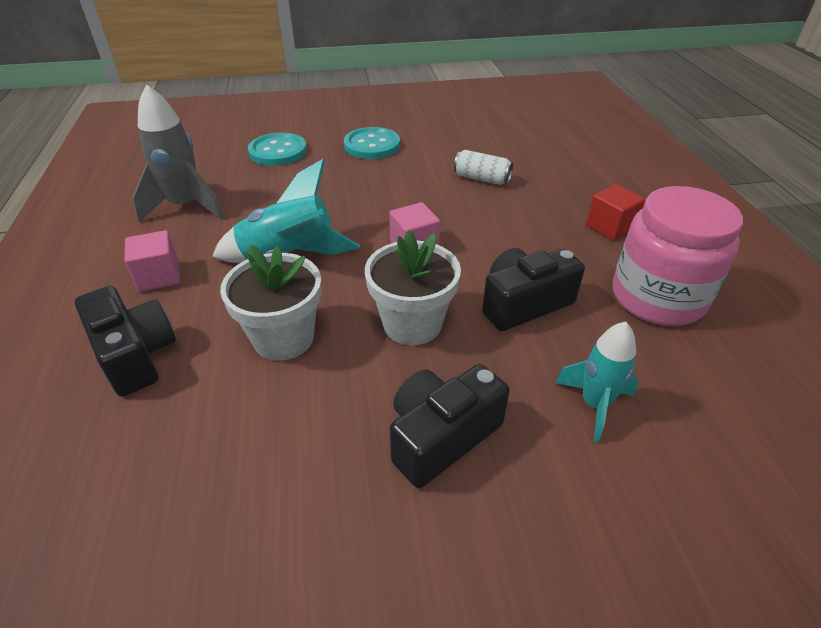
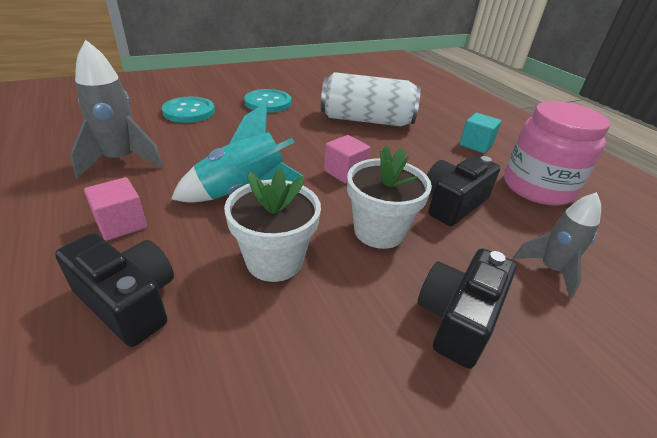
camera: 20 degrees left, 5 degrees down
white can [454,150,513,185] -> white can [321,72,421,126], size x2.12
turquoise rocket [555,322,638,443] -> grey rocket [513,192,601,298]
red cube [586,184,646,241] -> turquoise cube [459,113,502,153]

